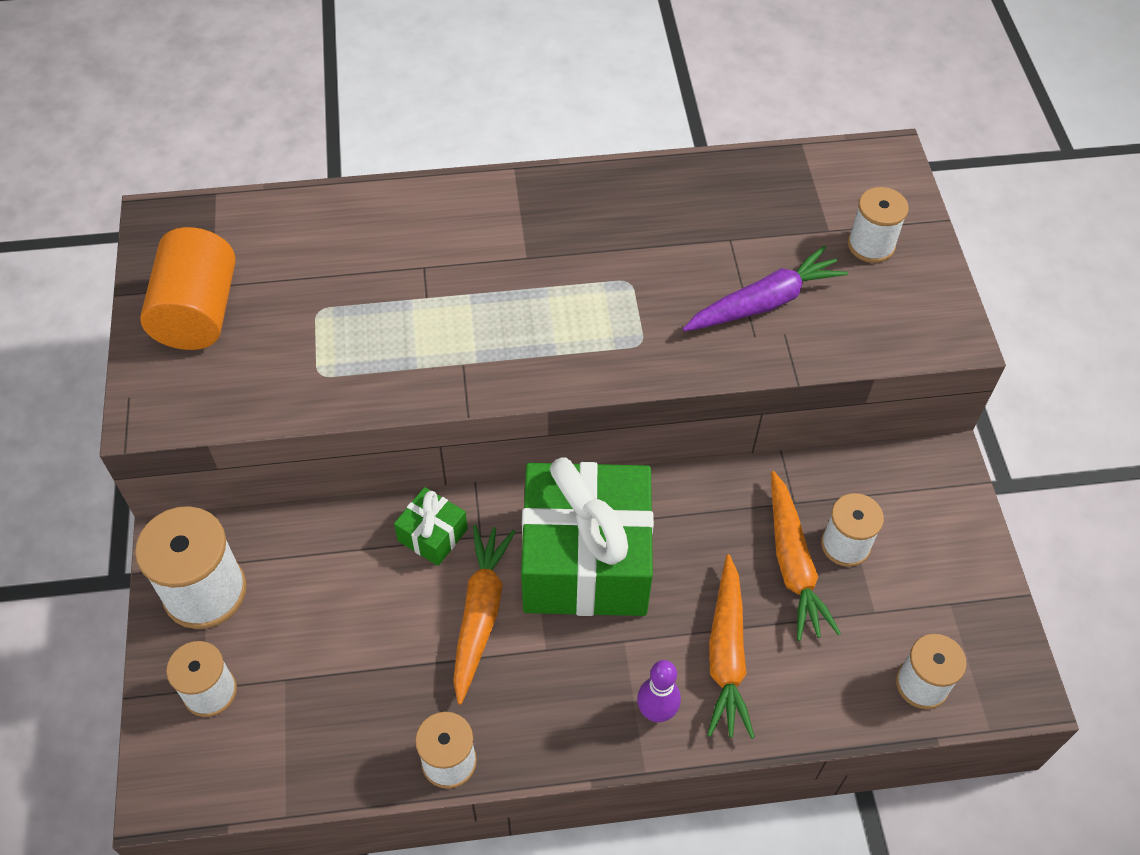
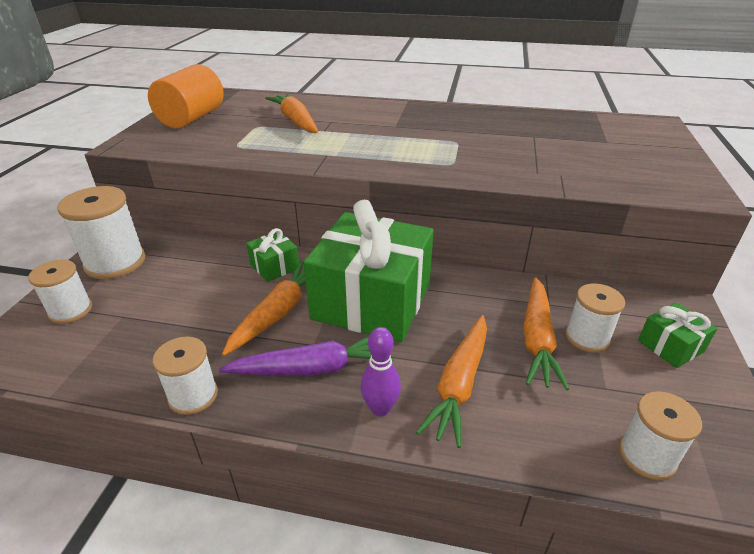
camera: 20 degrees right, 20 degrees down
purple carrot [683,246,848,331] -> purple carrot moved to [219,337,394,376]
white spool [848,187,909,263] -> none
none -> orange carrot [265,94,318,133]
none -> green gift [638,303,718,368]

